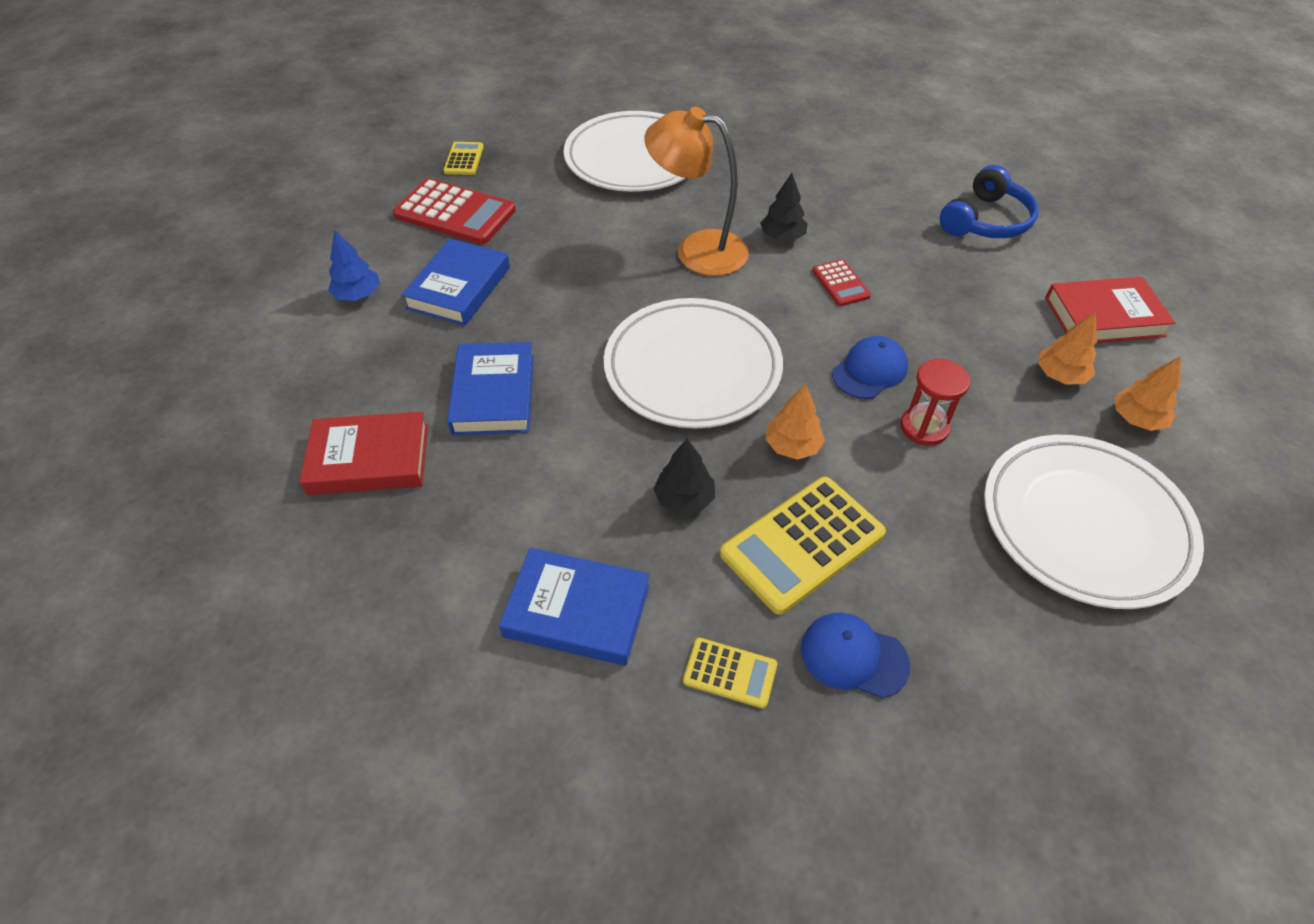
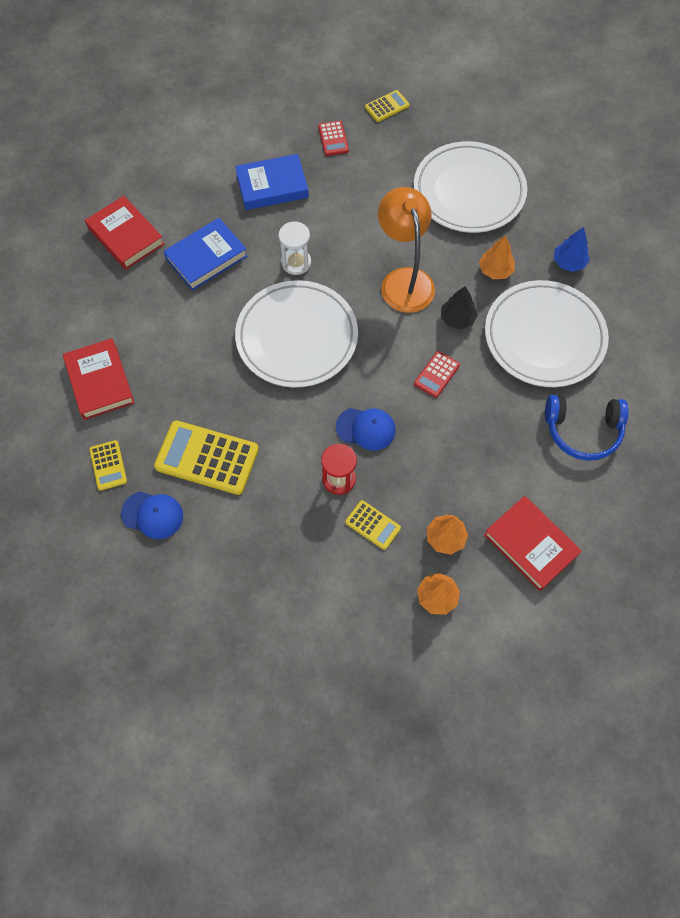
camera: 55 degrees right, 15 degrees up
blue tree [328,230,380,301] -> blue tree moved to [554,227,590,272]
red calculator [393,178,516,244] -> red calculator [318,121,349,156], size x0.52
blue book [499,548,650,666] -> red book [63,338,134,420]
black tree [654,439,715,515] -> none
orange tree [765,384,825,460] -> orange tree moved to [479,235,515,279]
blue cap [801,613,910,698] -> blue cap turned 120 degrees clockwise [121,491,183,539]
white plate [984,435,1204,609] -> white plate moved to [485,280,609,387]
none -> white hourglass [278,221,311,275]
none -> yellow calculator [345,500,401,550]

